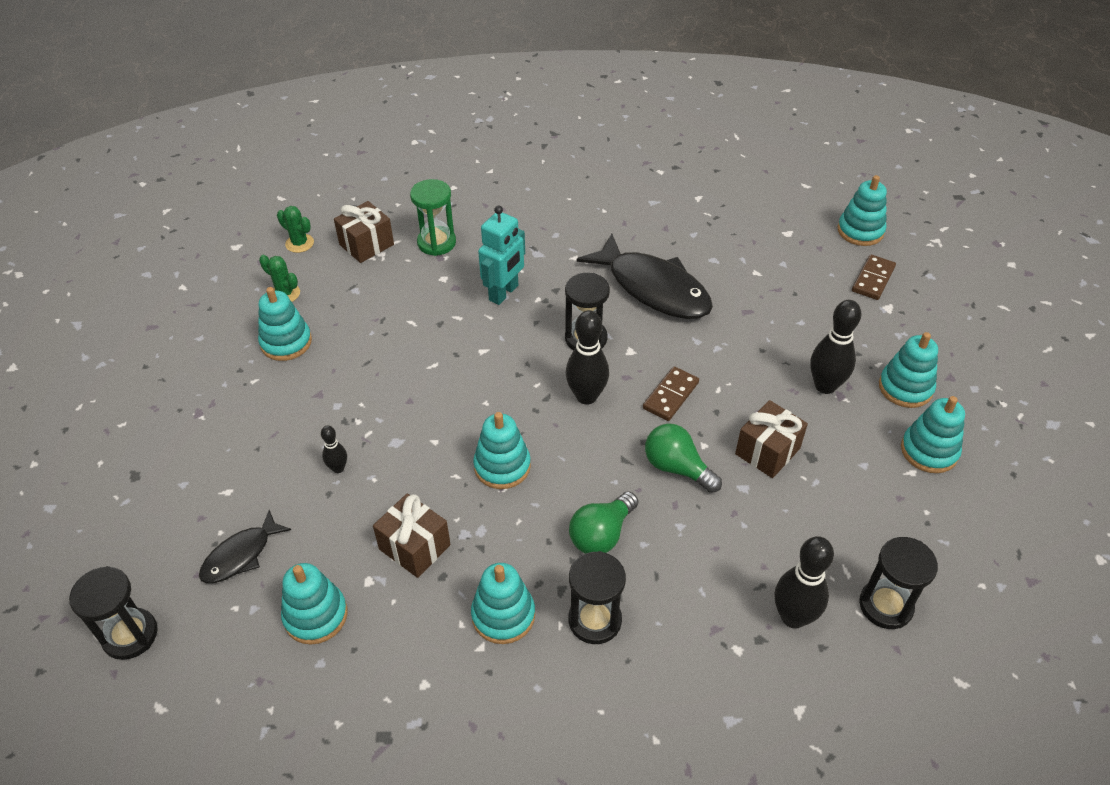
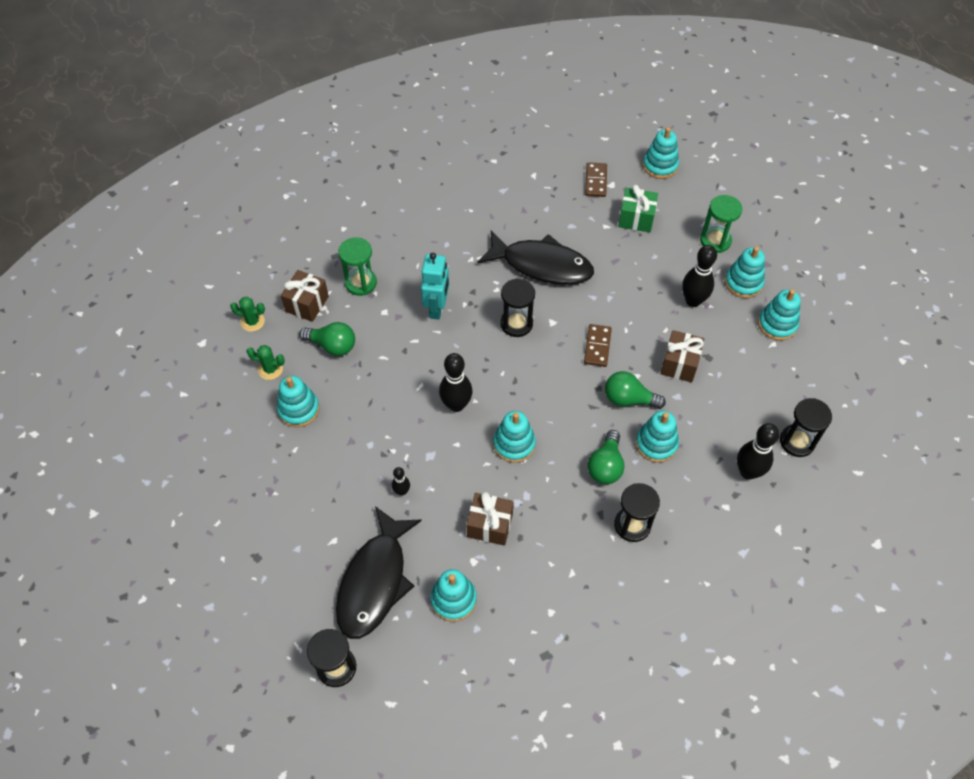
camera: 25 degrees left, 10 degrees up
black fish [199,510,291,583] -> black fish [336,506,422,639], size x1.91
turquoise stacking toy [471,563,535,644] -> turquoise stacking toy moved to [636,411,679,463]
black bowling pin [566,310,609,405] -> black bowling pin moved to [439,353,472,412]
brown domino [852,255,896,300] -> brown domino moved to [585,162,607,197]
none -> green light bulb [299,322,355,356]
none -> green gift [618,184,658,232]
none -> green hourglass [700,195,742,253]

